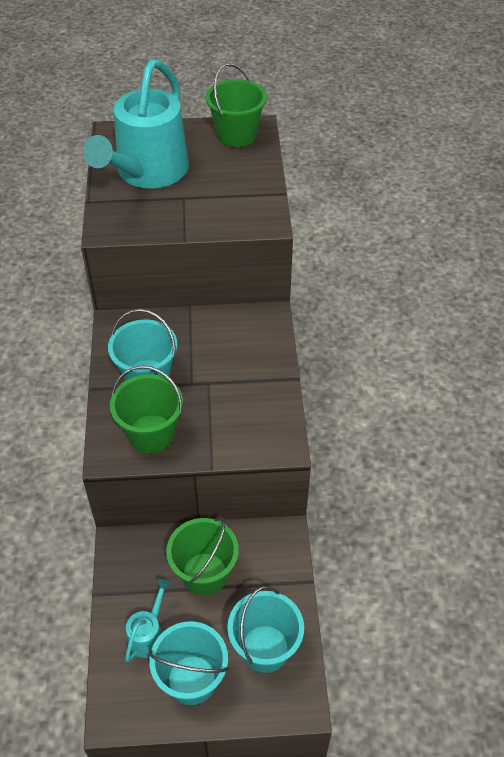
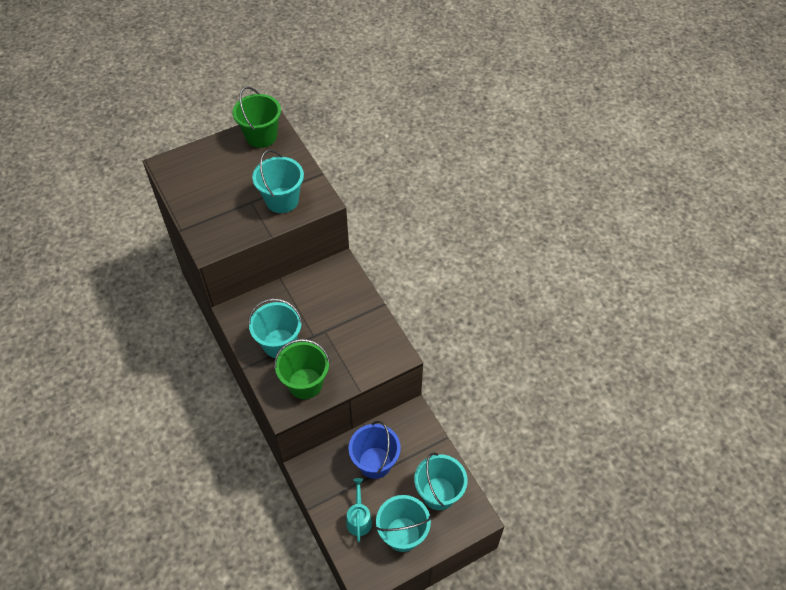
camera: 25 degrees left, 5 degrees up
turquoise watering can [83,59,189,188] -> none
green bucket [166,517,239,596] -> blue bucket [349,421,401,479]
none -> turquoise bucket [252,150,304,213]

